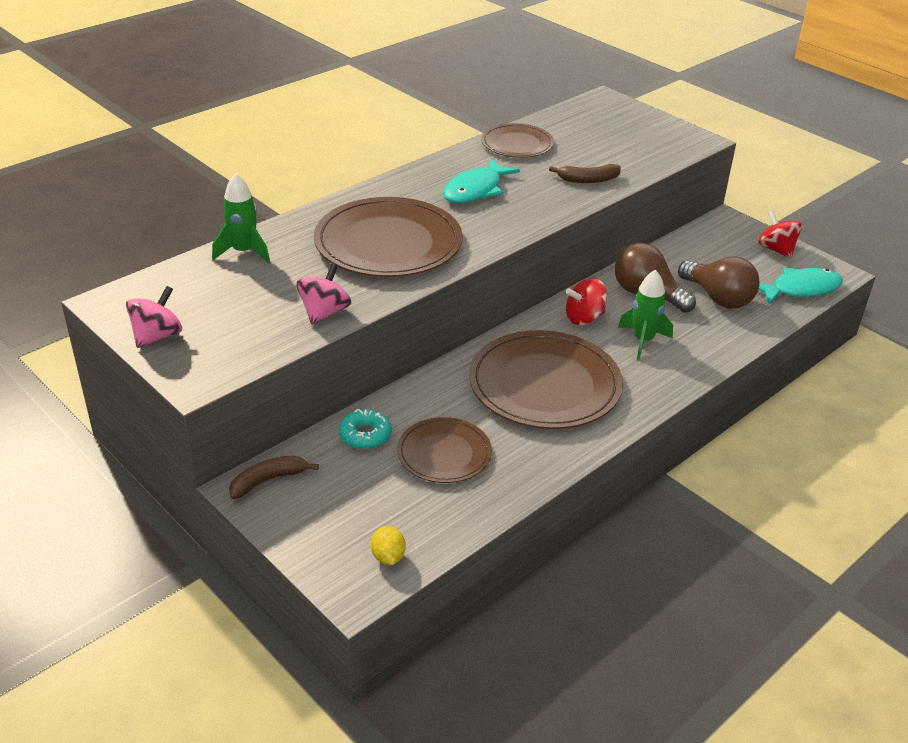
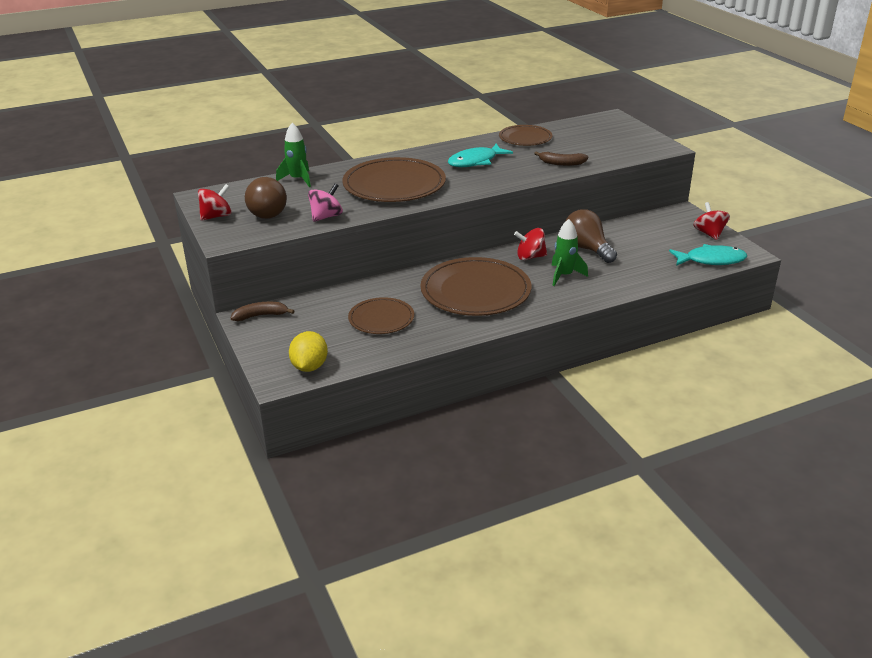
camera: 20 degrees right, 5 degrees down
pink spinning top [126,286,182,348] -> red spinning top [198,184,231,221]
turquoise donut [339,409,392,450] -> none
yellow lemon [371,526,406,565] -> yellow lemon [289,331,328,372], size x1.62
brown light bulb [678,257,760,309] -> brown light bulb moved to [245,177,287,219]

